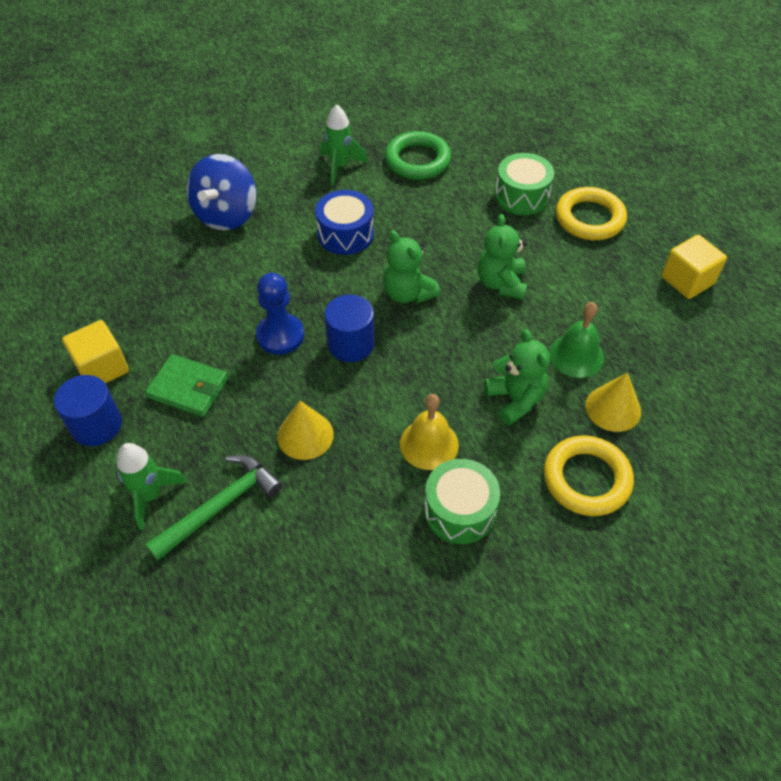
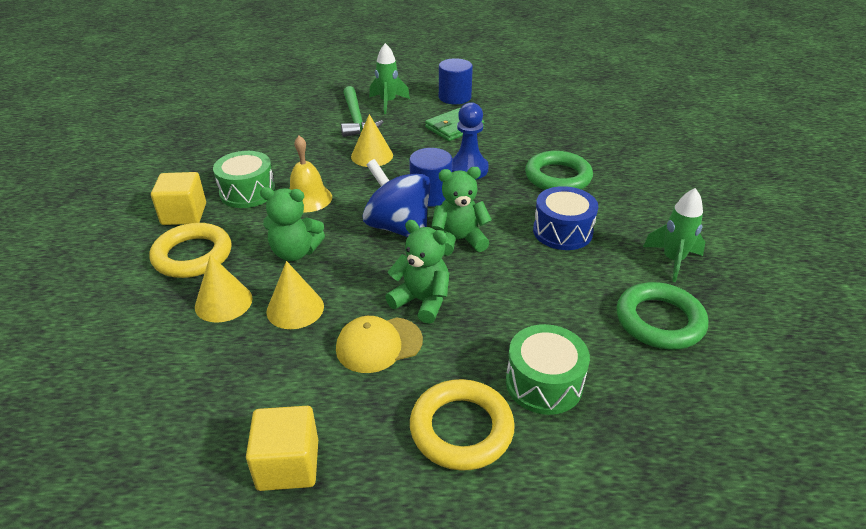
camera: 120 degrees right, 15 degrees down
yellow cube [62,320,129,383] -> yellow cube moved to [151,172,206,225]
blue spinning top [187,154,256,231] -> blue spinning top moved to [363,159,431,237]
green bell [549,302,604,378] -> yellow cone [266,261,324,329]
none -> yellow cap [336,316,423,373]
none -> green ring [525,151,593,190]

